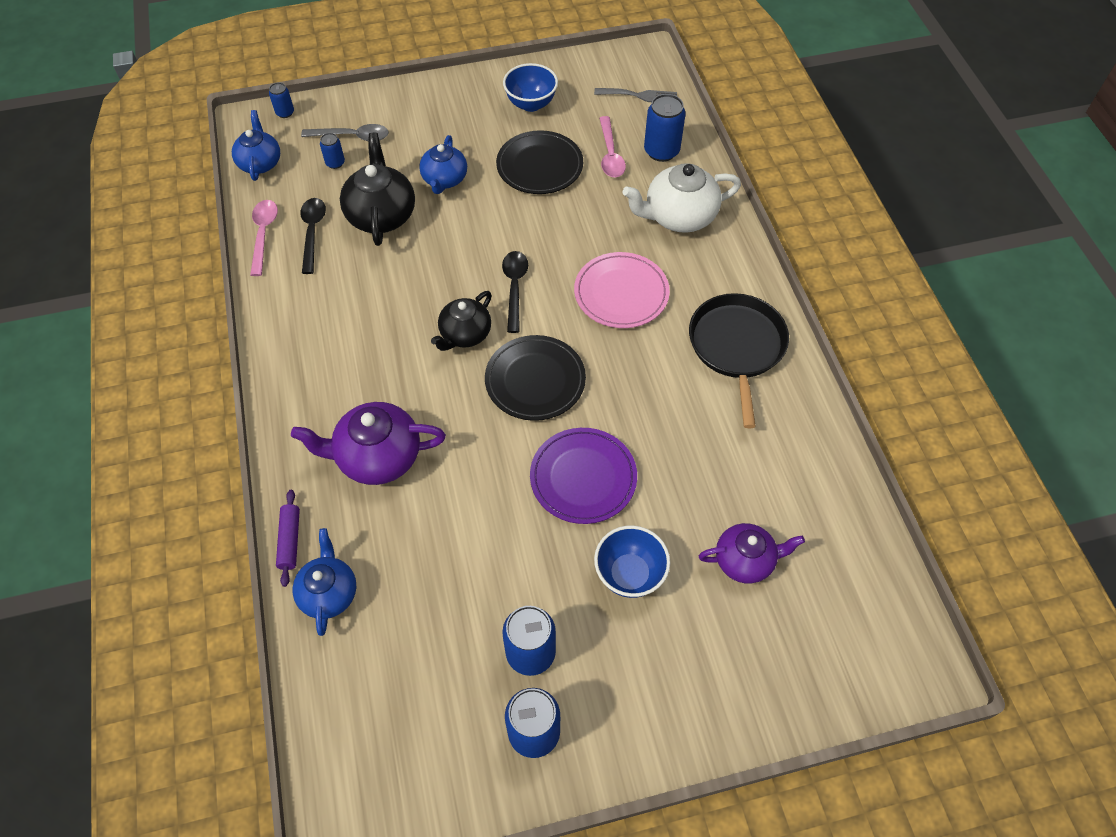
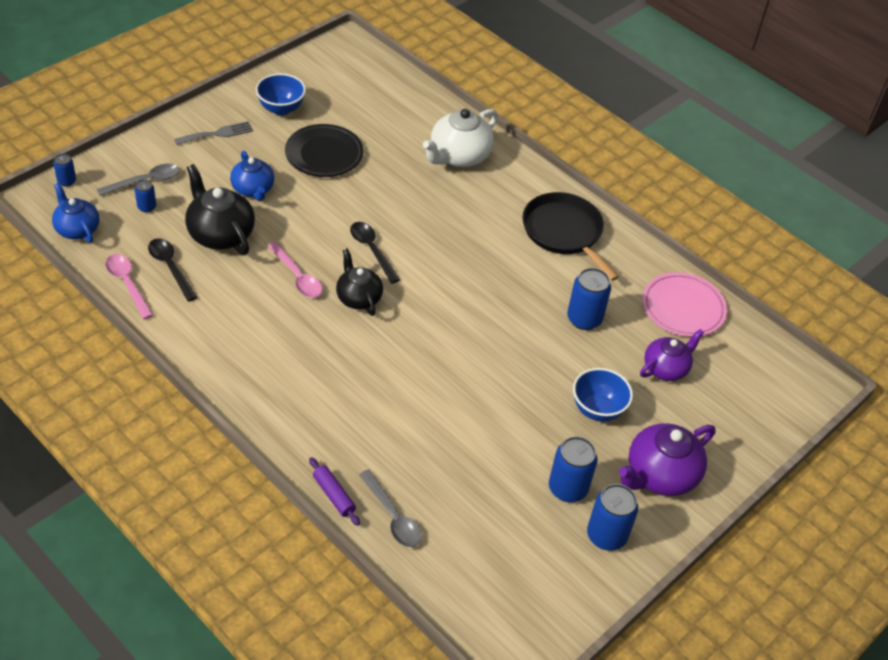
camera: 35 degrees left, 10 degrees down
purple teapot [291,402,446,485] -> purple teapot moved to [619,423,715,496]
blue teapot [292,528,356,636] -> grey spoon [359,469,422,547]
black teapot [431,291,492,351] -> black teapot turned 150 degrees clockwise [336,248,383,316]
black plate [485,335,586,421] -> none
purple plate [530,428,637,524] -> none
pink plate [574,252,670,328] -> pink plate moved to [642,272,727,337]
grey fork [594,88,677,102] -> grey fork moved to [174,121,253,145]
pink spoon [599,116,626,177] -> pink spoon moved to [268,242,322,298]
blue can [644,94,685,162] -> blue can moved to [567,268,611,330]

